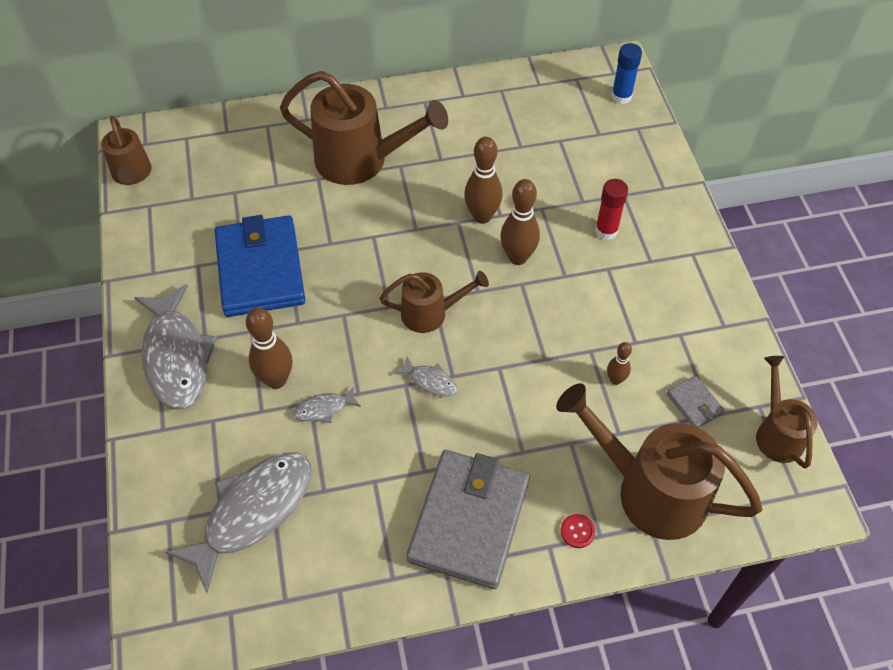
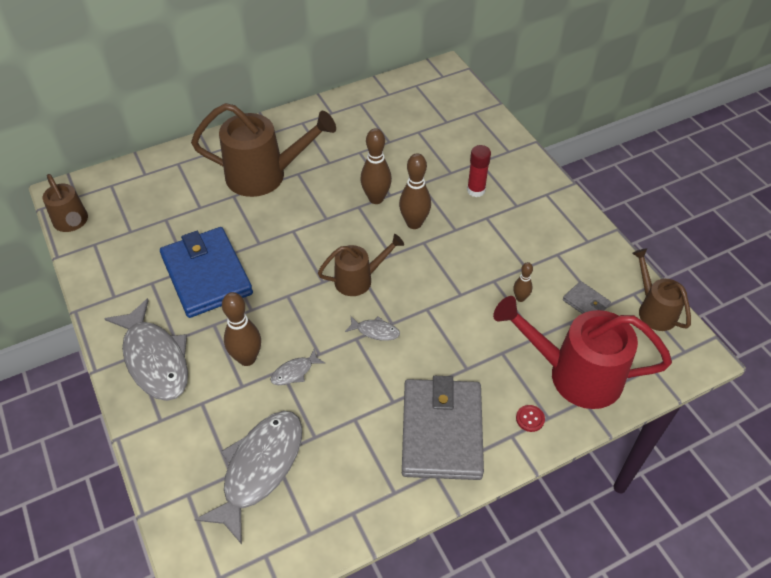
camera: 15 degrees left, 5 degrees down
brown watering can [556,383,763,540] -> red watering can [493,296,672,409]
blue glue stick [611,43,642,104] -> none

